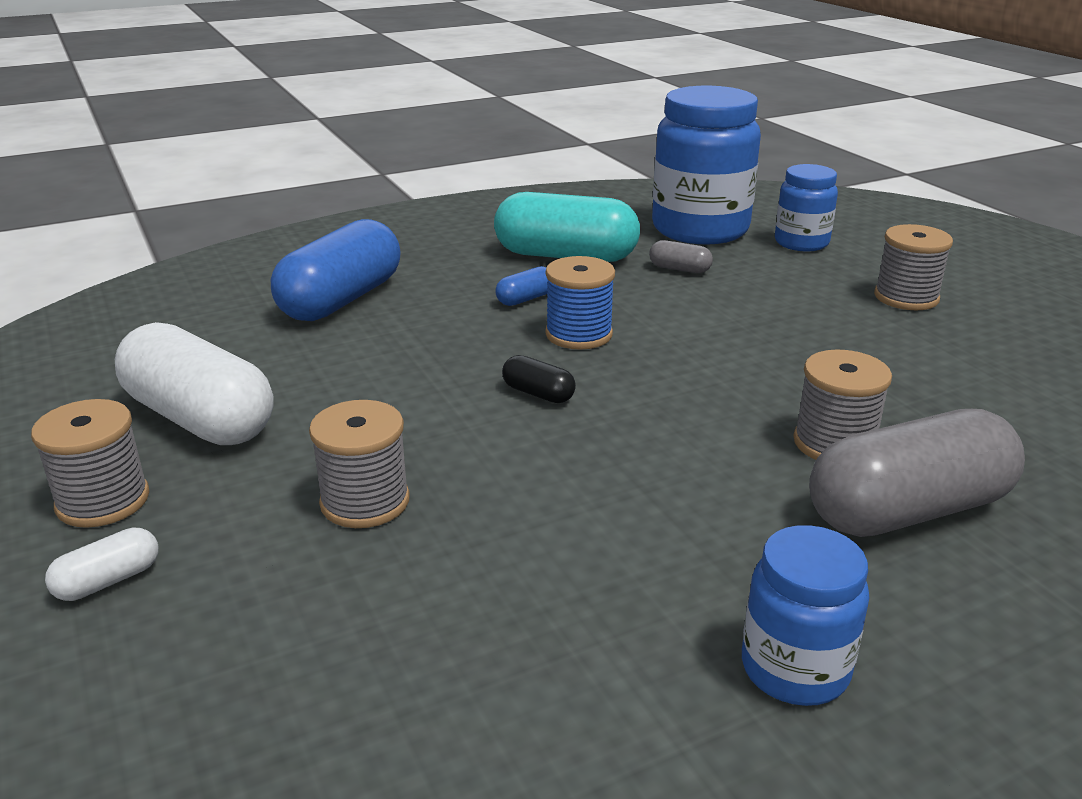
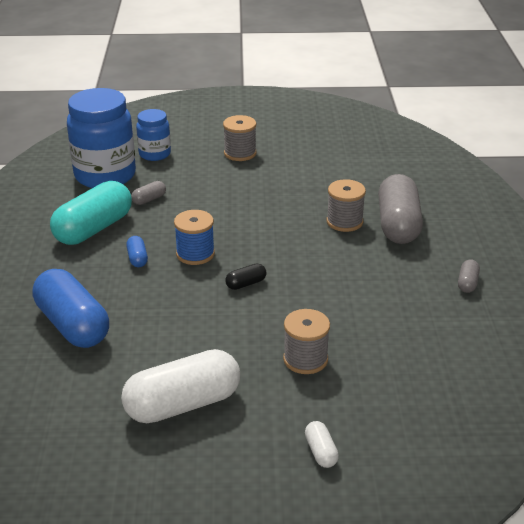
camera: 65 degrees left, 5 degrees up
grey spool [31,399,150,528] -> none
blue jar [742,525,869,706] -> grey capsule [458,259,480,293]

